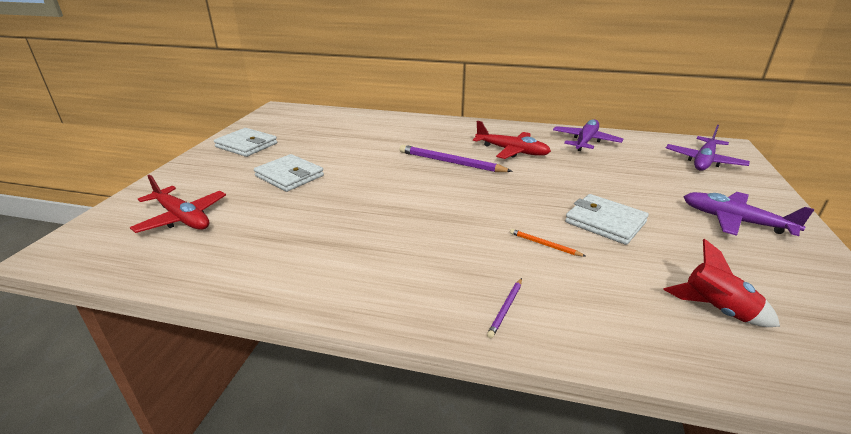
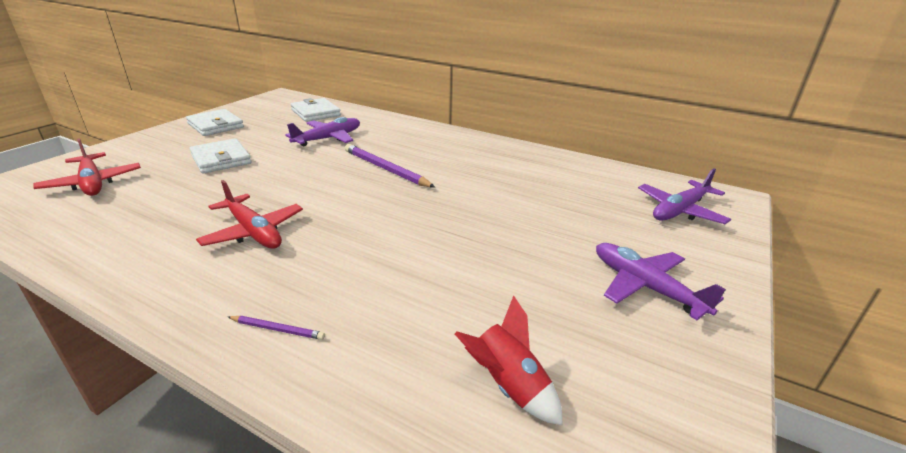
camera: 15 degrees right, 0 degrees up
red plane [473,121,551,159] -> red plane moved to [196,180,303,249]
purple pencil [487,278,522,338] -> purple pencil turned 120 degrees counterclockwise [228,316,325,340]
orange pencil [510,229,587,257] -> none
purple plane [553,119,623,151] -> purple plane moved to [285,117,360,146]
white wallet [565,194,649,245] -> white wallet moved to [291,98,341,122]

